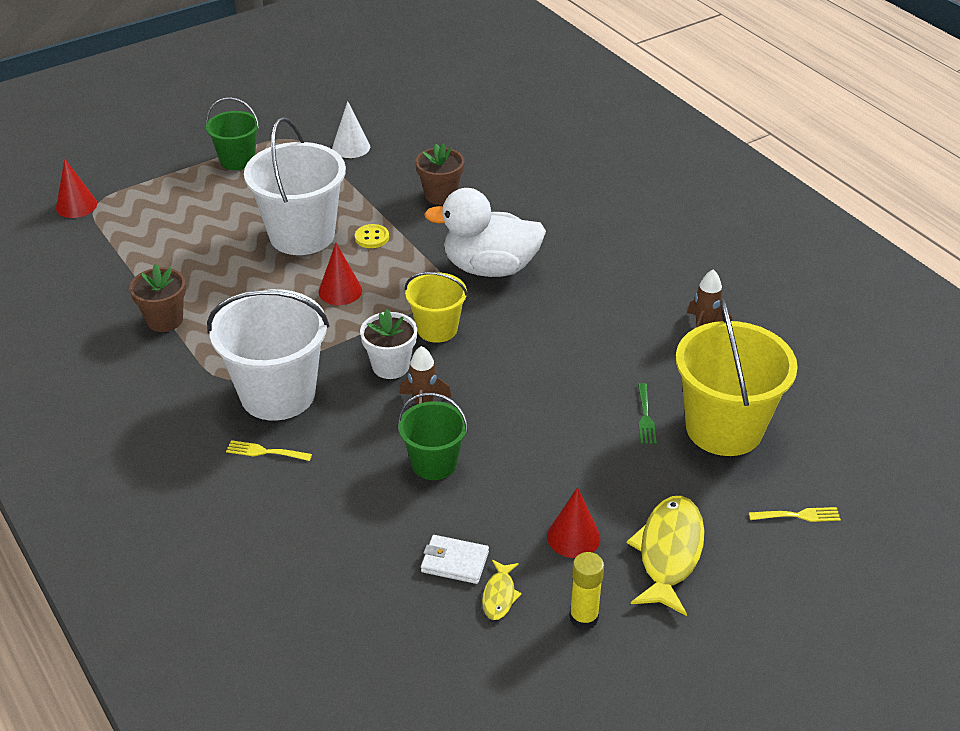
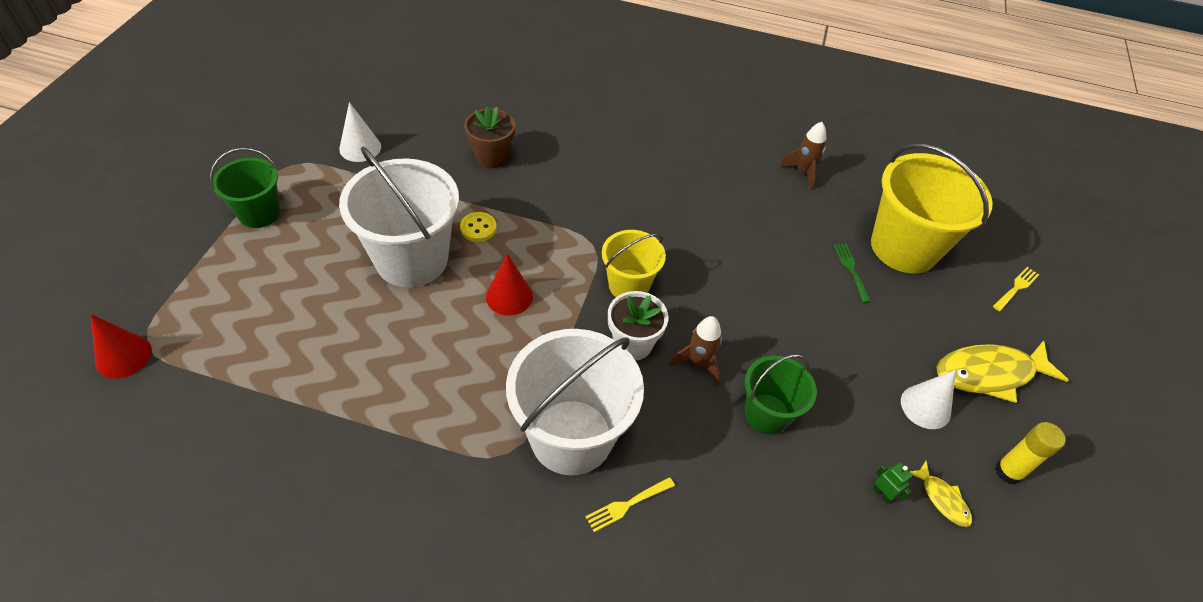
camera: 45 degrees left, 10 degrees up
brown flower pot [129,264,186,332] -> none
white wallet [421,535,489,584] -> green robot [873,463,913,504]
white duck [424,188,546,277] -> none
red cone [547,487,600,558] -> white cone [901,370,956,429]
yellow fish [627,496,705,616] -> yellow fish turned 75 degrees counterclockwise [936,340,1069,403]
green fork [638,383,657,444] -> green fork turned 150 degrees counterclockwise [833,243,871,303]

